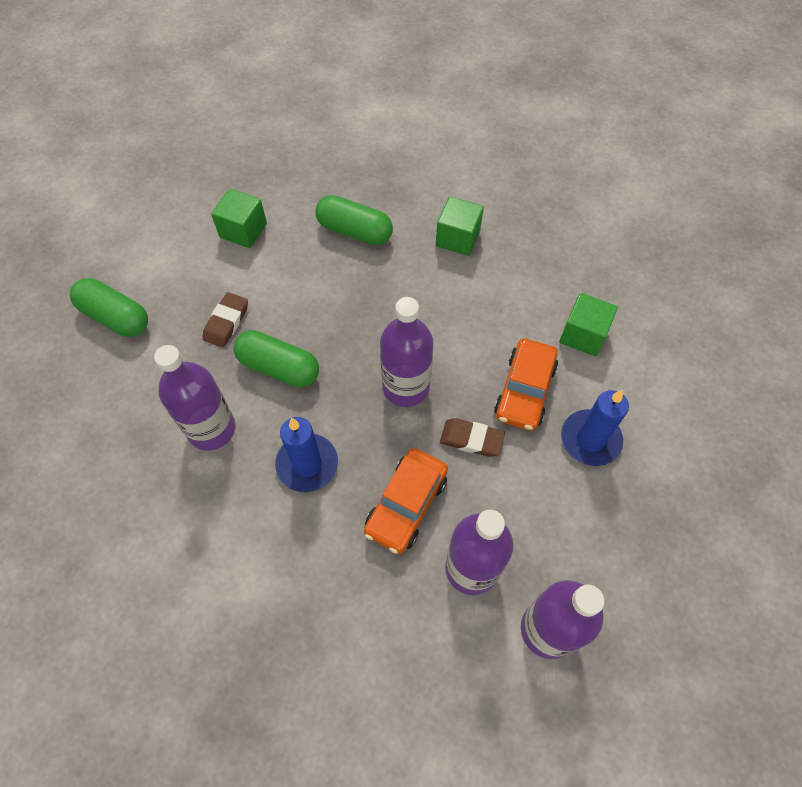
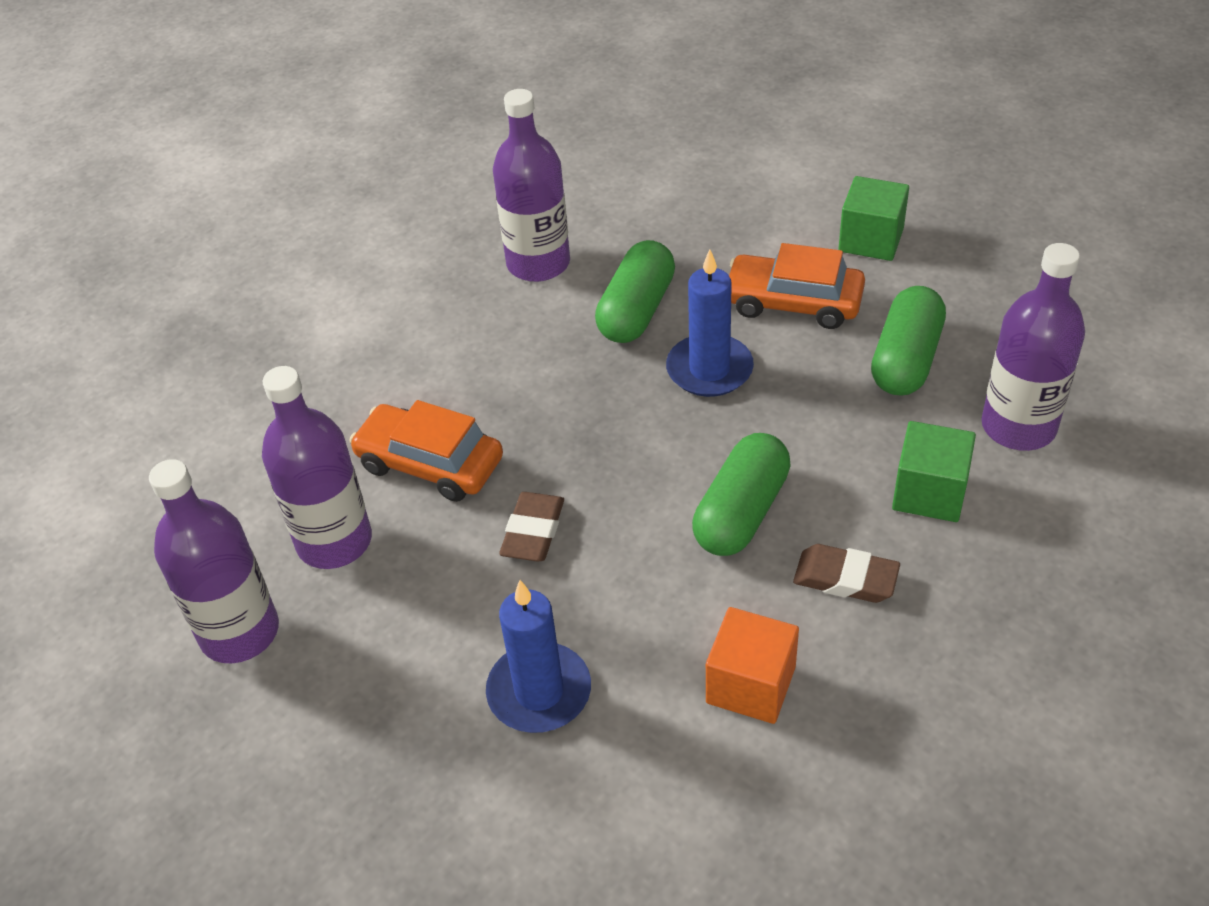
camera: 90 degrees right, 15 degrees down
green capsule [70,278,148,337] -> green capsule moved to [692,433,791,556]
brown eraser [202,292,248,348] -> brown eraser moved to [793,544,900,603]
blue candle [275,417,338,492] -> blue candle moved to [666,249,754,397]
purple bottle [380,297,433,407] -> purple bottle moved to [981,243,1085,451]
orange car [494,339,558,431] -> orange car moved to [729,243,865,329]
green cube [559,293,618,357] -> orange cube [706,607,799,724]

